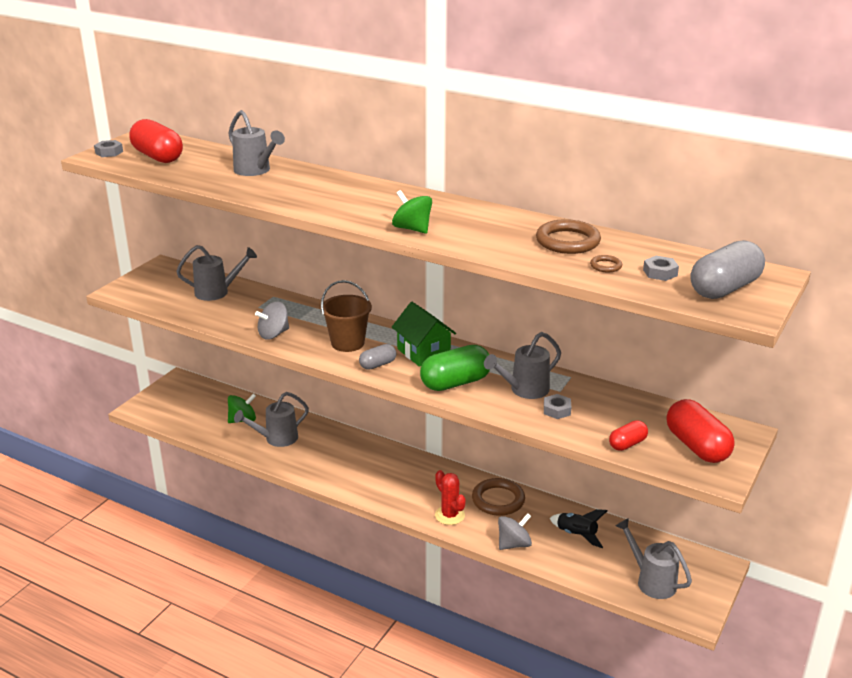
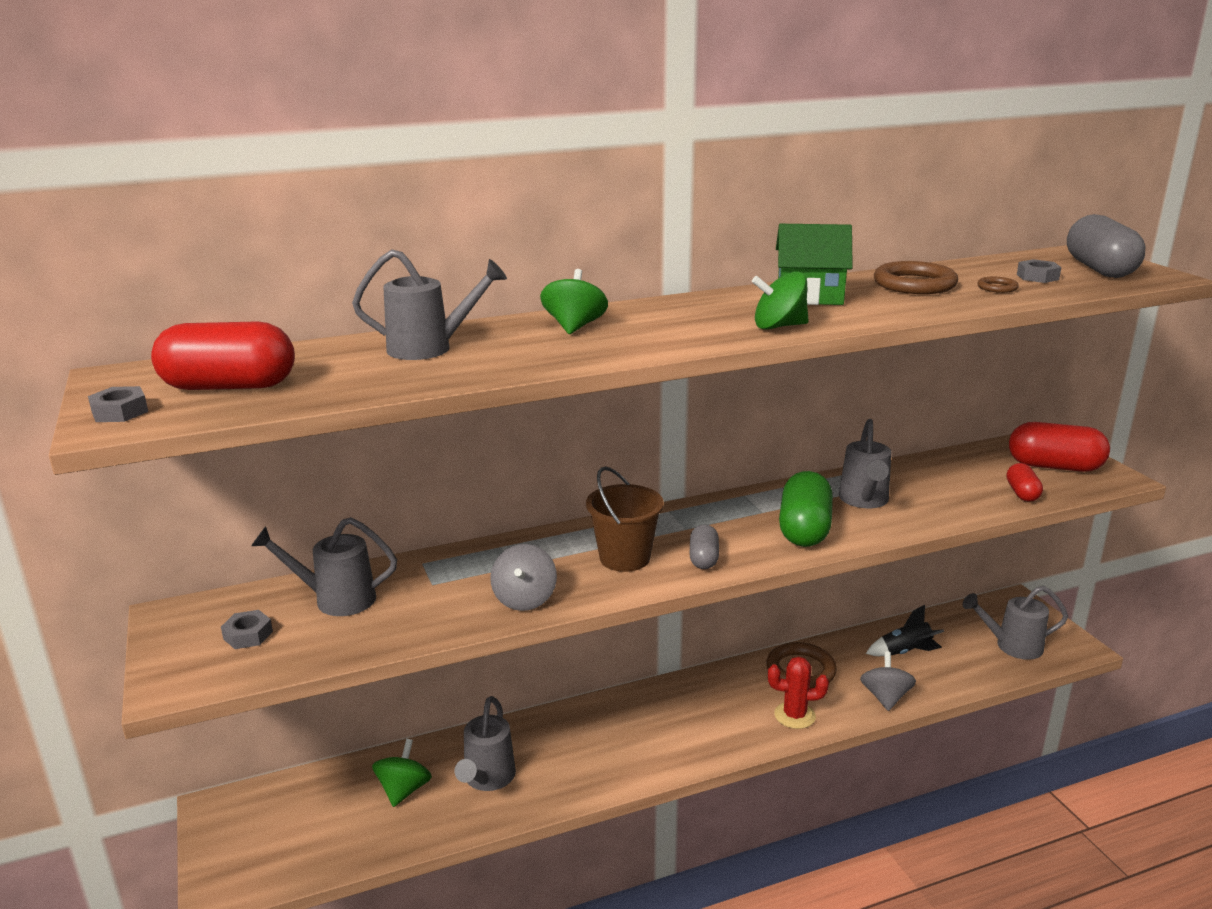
camera: 50 degrees left, 5 degrees down
grey watering can [176,245,257,301] -> grey watering can turned 120 degrees counterclockwise [251,517,397,616]
green house [392,302,456,367] -> green house moved to [776,224,853,305]
grey nut [544,394,571,419] -> grey nut moved to [221,610,273,649]
none -> green spinning top [540,269,608,334]

